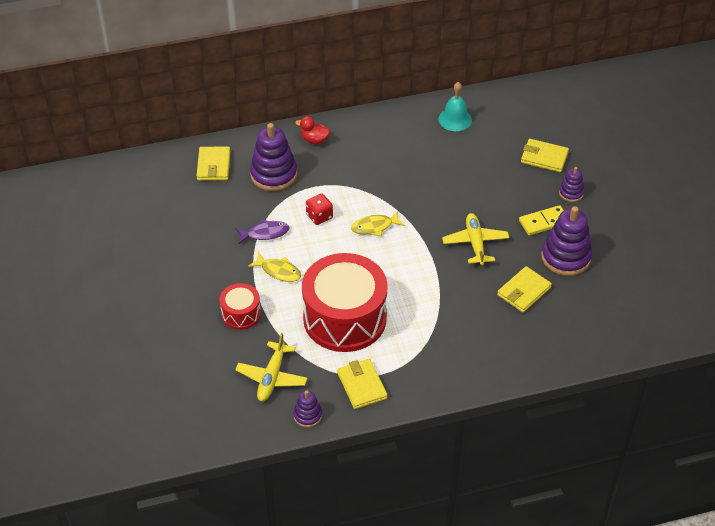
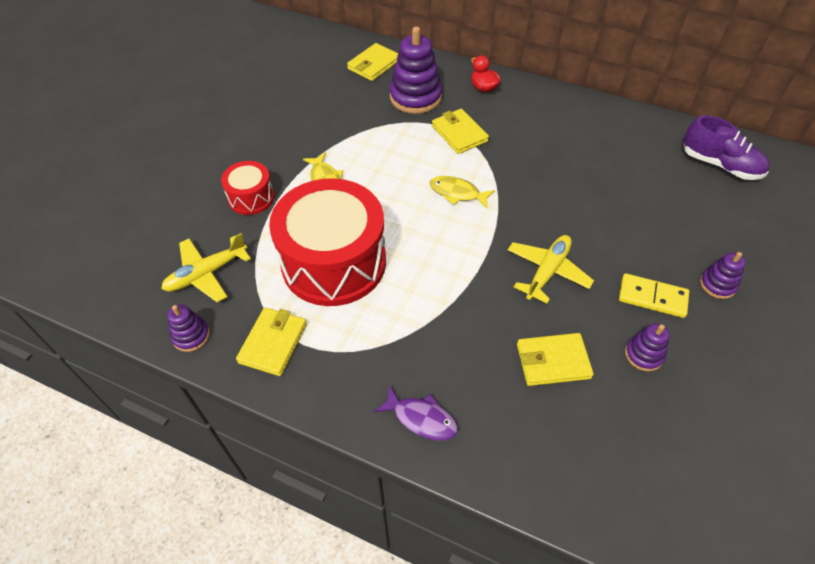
camera: 40 degrees right, 5 degrees up
purple fish [236,220,289,244] -> purple fish moved to [374,385,458,440]
red dice [306,193,333,225] -> none
turquoise bell [438,82,472,131] -> none
yellow wallet [521,139,569,172] -> yellow wallet moved to [432,109,489,154]
purple stacking toy [541,206,592,276] -> purple stacking toy [625,323,670,372], size x0.52
none -> purple shoe [683,116,770,180]

